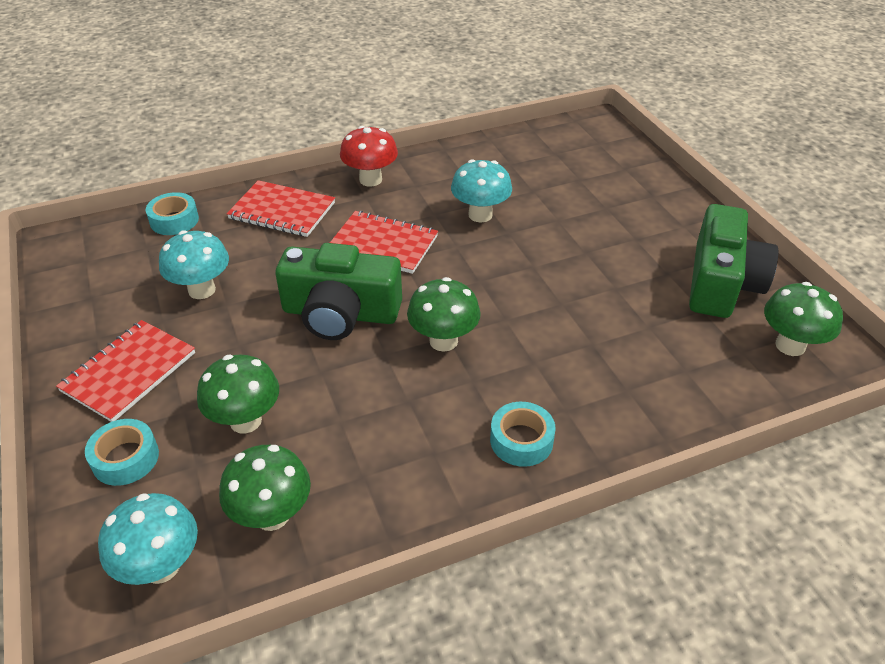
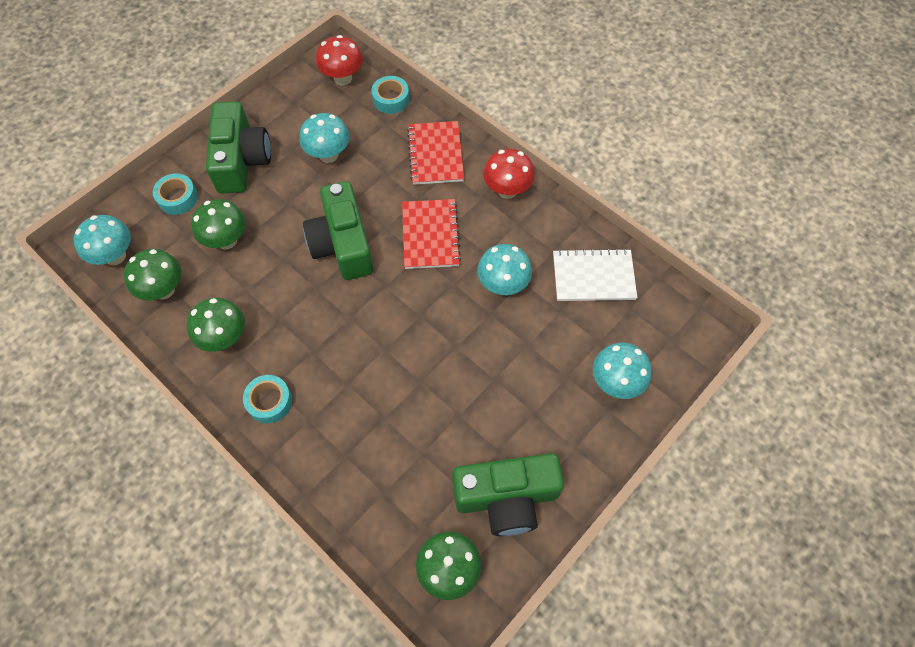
camera: 65 degrees right, 20 degrees up
red notebook [56,320,195,422] -> green camera [206,101,271,194]
green mushroom [407,277,481,352] -> green mushroom moved to [187,298,245,352]
none -> red mushroom [316,35,363,85]
none -> white notebook [553,248,637,301]
none -> turquoise mushroom [593,343,652,399]

